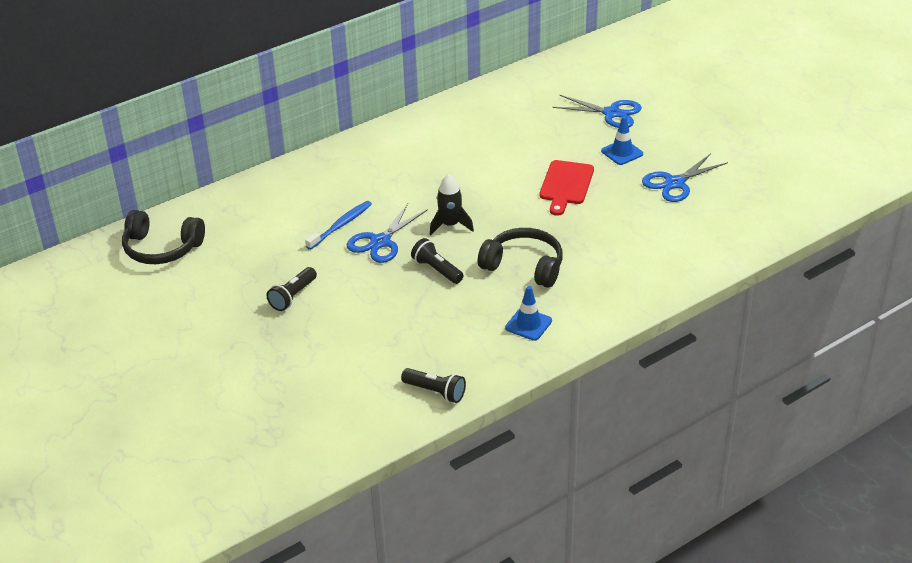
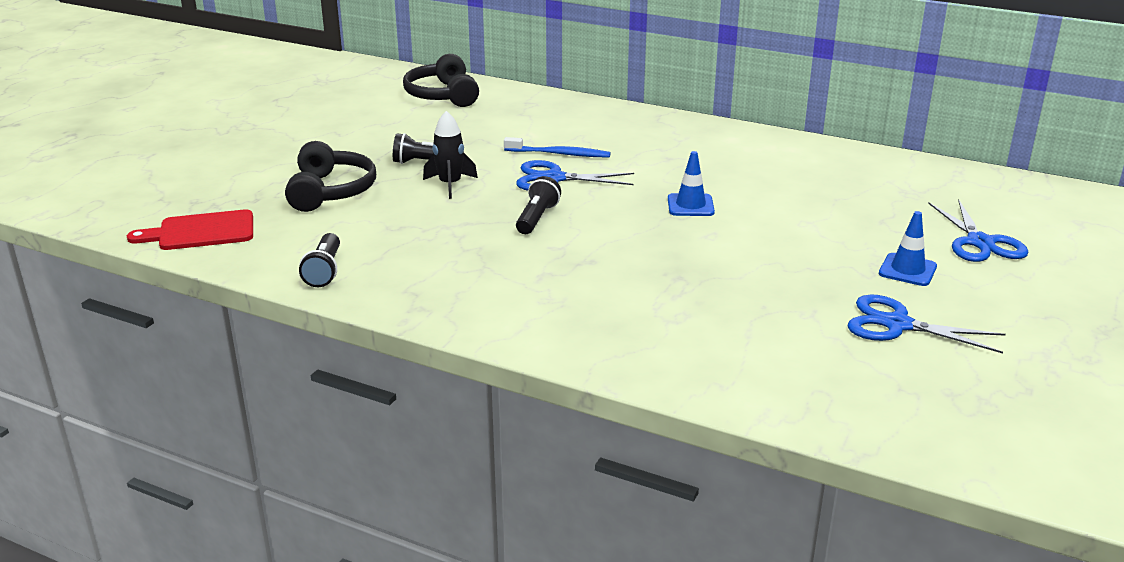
camera: 60 degrees right, 10 degrees down
black rocket [430,174,474,235] -> black rocket moved to [423,111,478,199]
black headphones [478,228,563,288] -> black headphones moved to [285,141,376,212]
blue traffic cone [505,286,552,341] -> blue traffic cone moved to [668,151,715,216]
red cutting board [539,160,594,216] -> red cutting board moved to [127,209,253,250]

